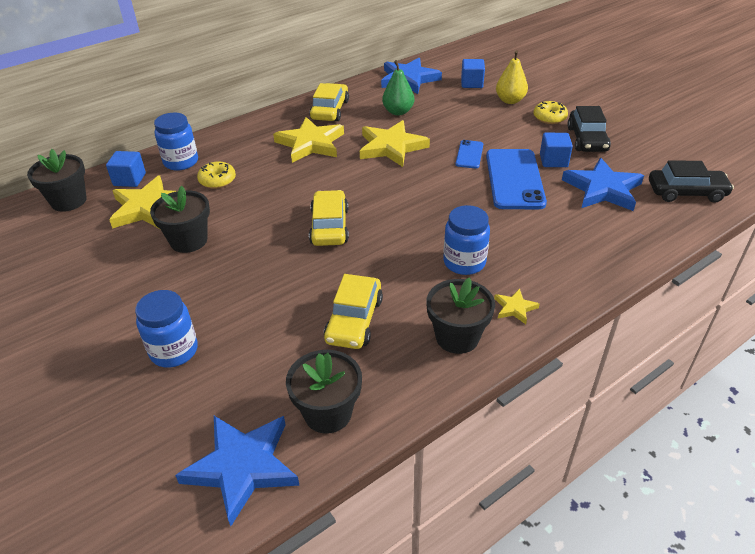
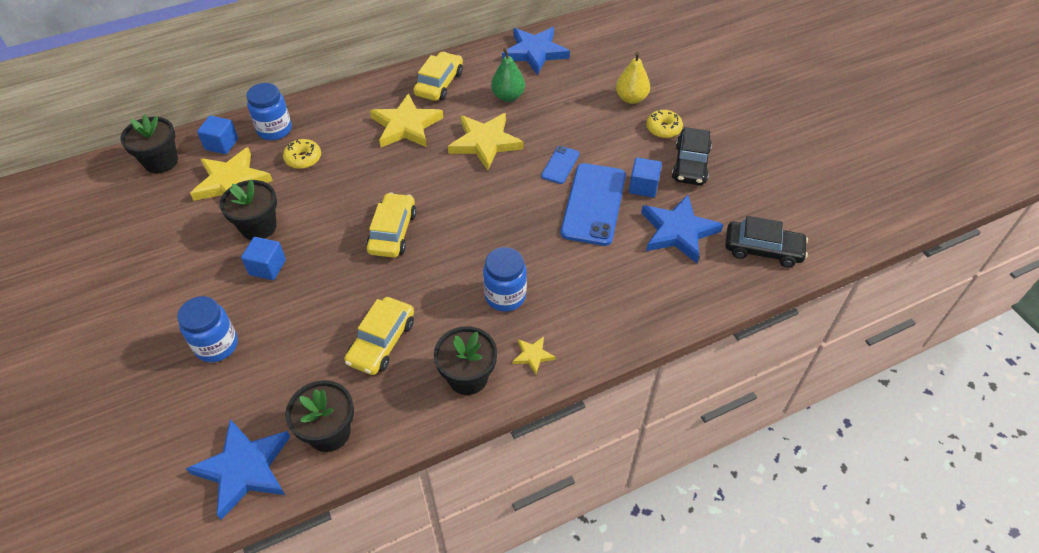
camera: 10 degrees right, 10 degrees up
blue cube [461,59,485,88] -> blue cube moved to [241,237,286,280]

